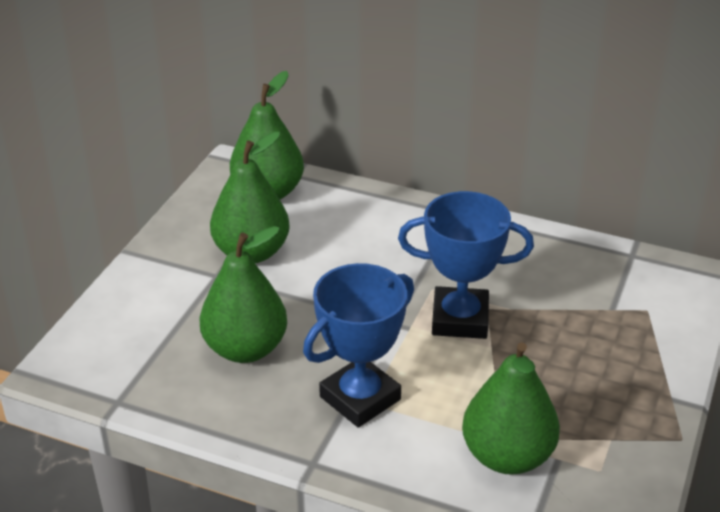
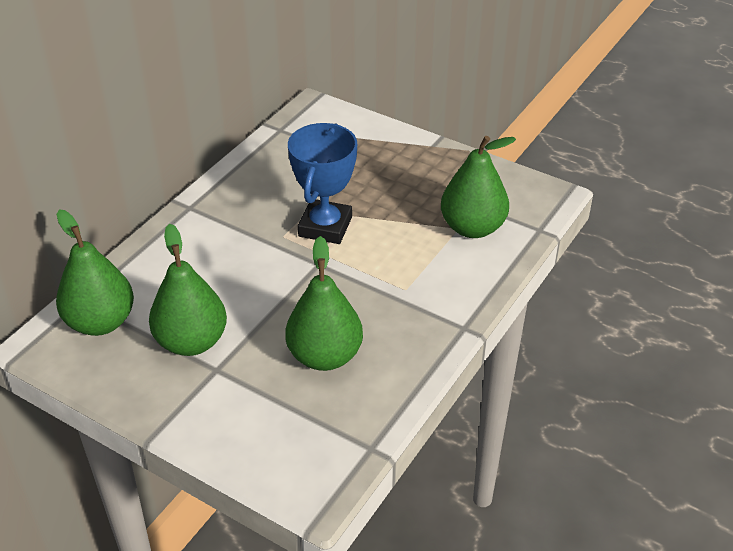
camera: 80 degrees left, 5 degrees up
blue trophy [303,263,414,428] -> none

